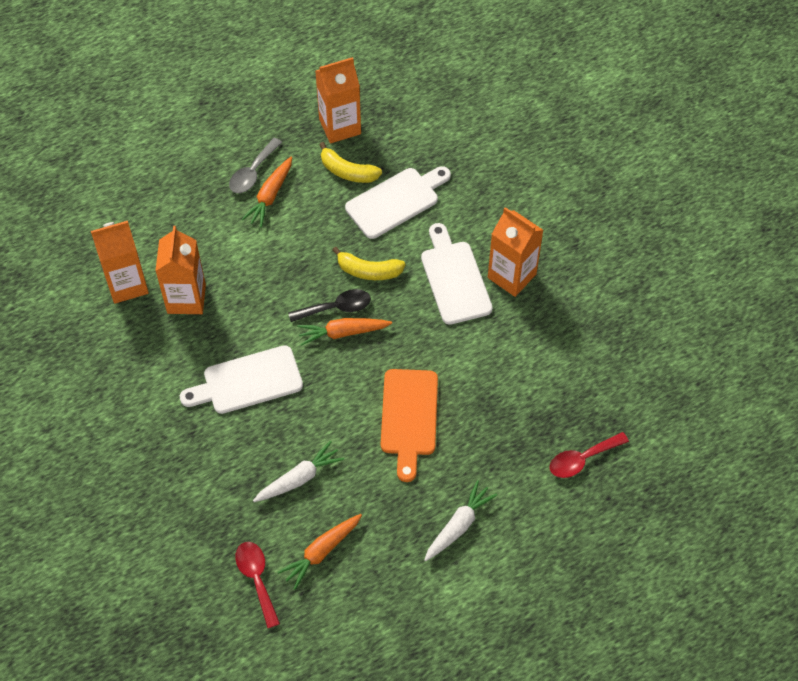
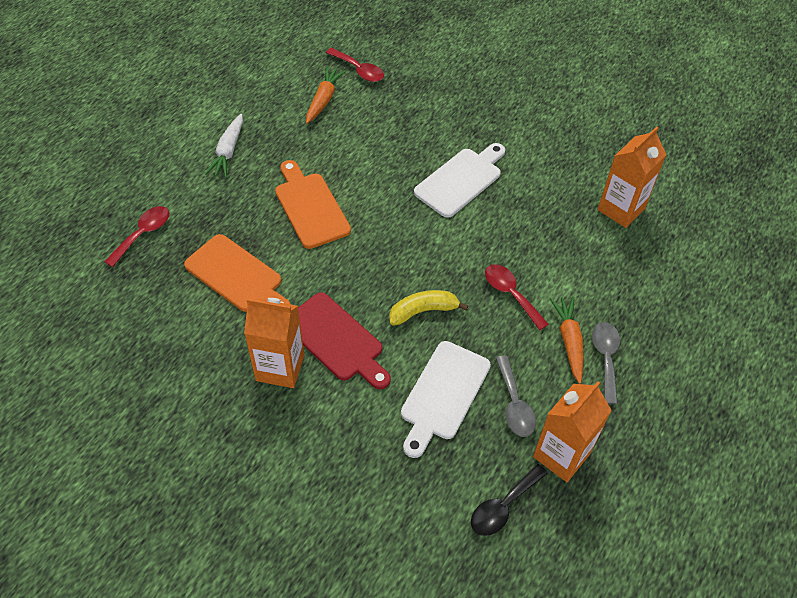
camera: 150 degrees right, 5 degrees down
orange carton [155,226,206,314] -> none
white carrot [253,441,344,502] -> none
black spoon [288,289,371,322] -> black spoon moved to [471,464,548,536]
orange carrot [297,318,392,346] -> none
yellow banana [319,142,382,183] -> grey spoon [496,355,536,437]
white cutting board [421,223,493,325] -> red cutting board [298,292,391,389]
none -> orange cutting board [184,234,290,312]
none -> red spoon [485,264,549,330]

